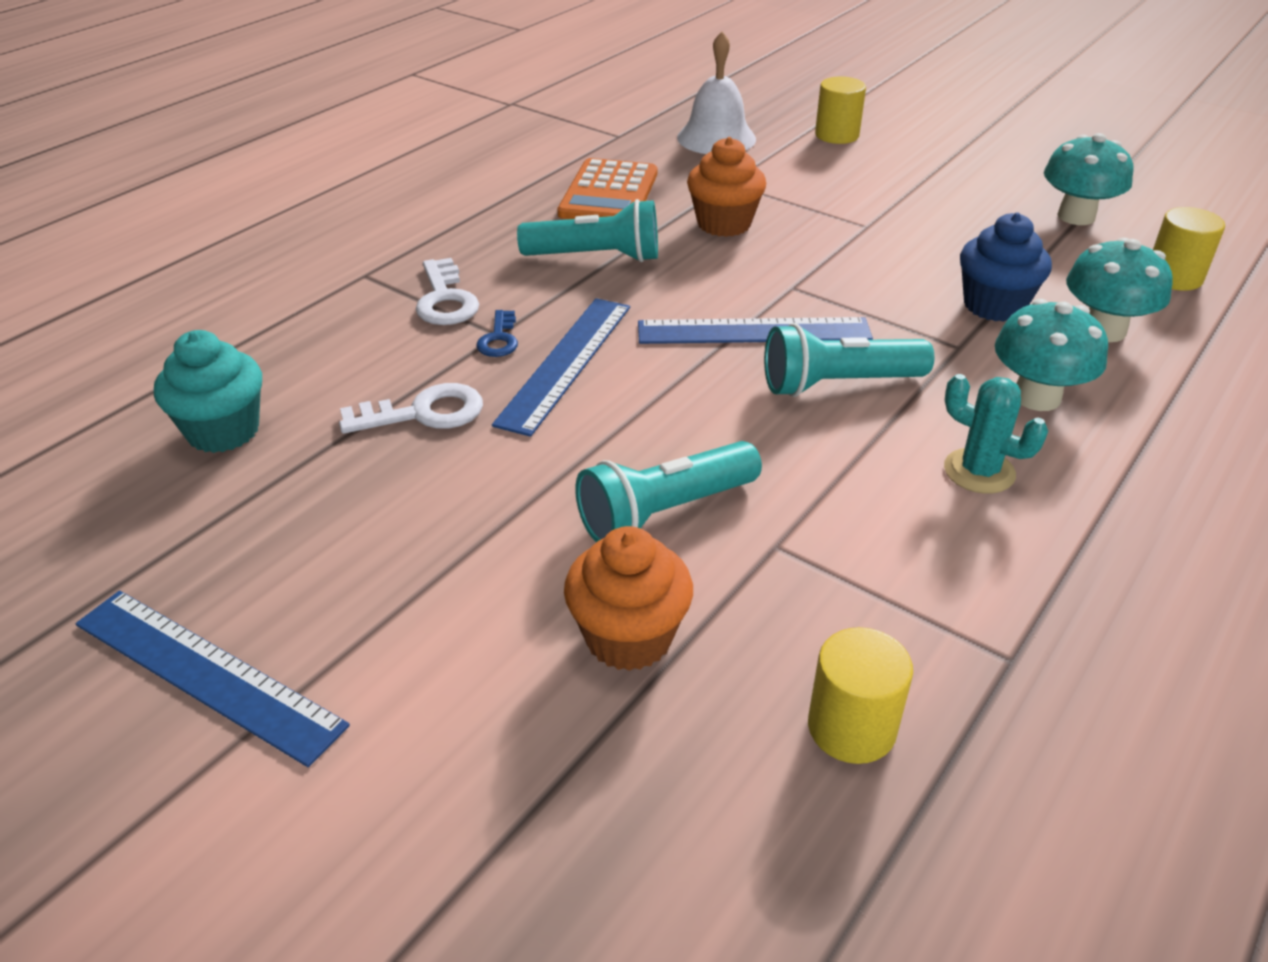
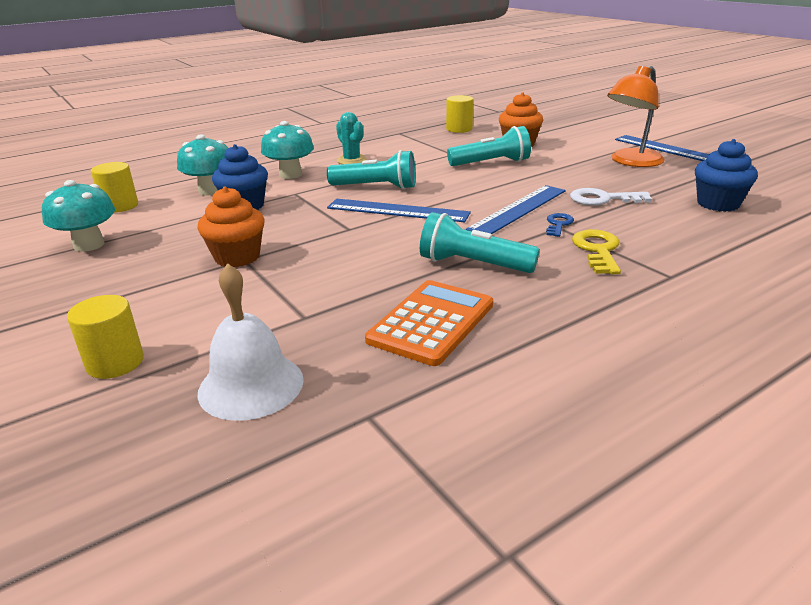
camera: 160 degrees left, 10 degrees down
turquoise cupcake [154,330,262,453] -> blue cupcake [695,139,758,212]
white key [416,258,479,325] -> yellow key [572,229,621,274]
orange cupcake [687,137,766,237] -> orange cupcake moved to [197,187,264,267]
none -> orange lamp [607,66,665,167]

